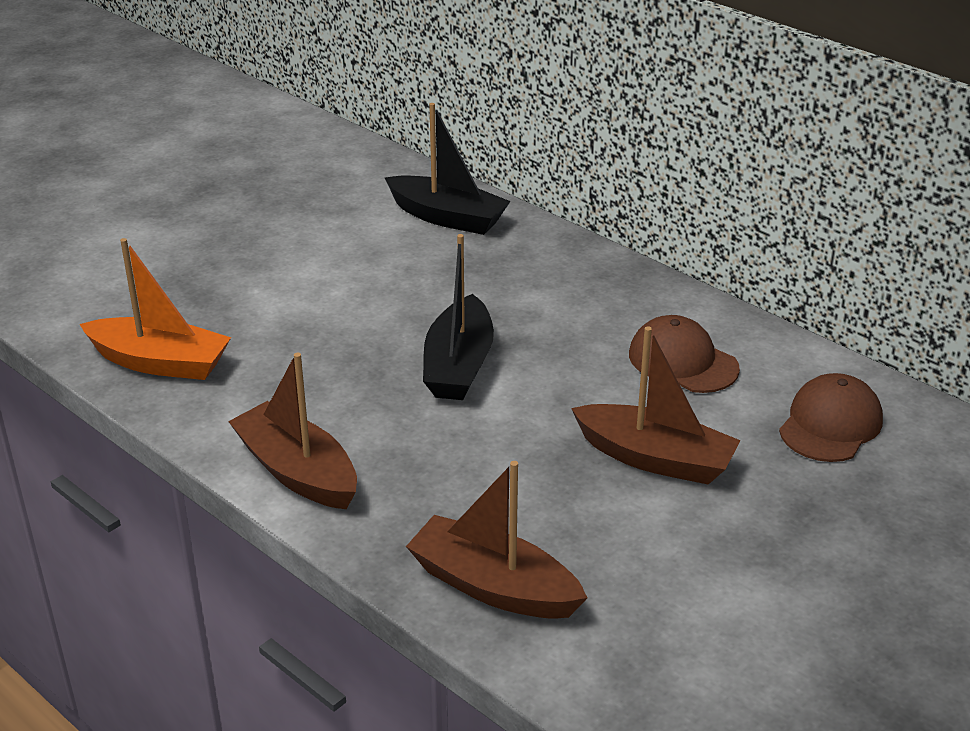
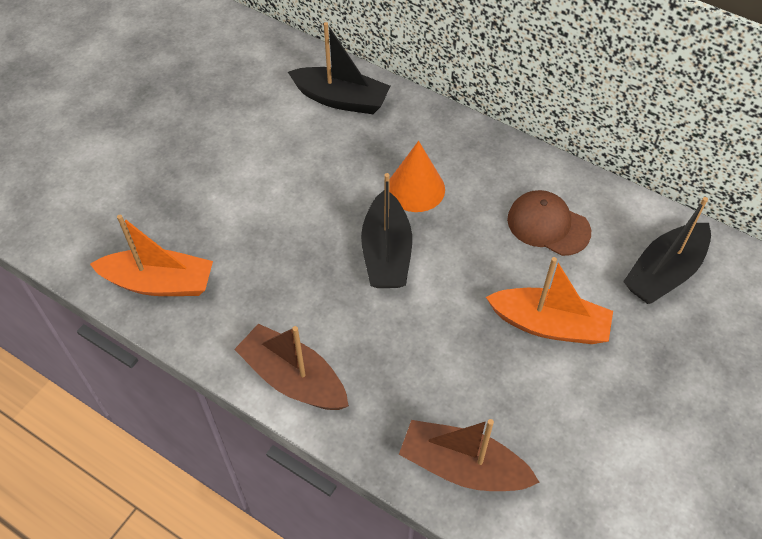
camera: 10 degrees left, 20 degrees up
brown boat [571,326,741,485] -> orange boat [486,257,613,344]
brown cap [779,373,883,462] -> black boat [623,197,711,304]
none -> orange cone [389,141,445,212]

